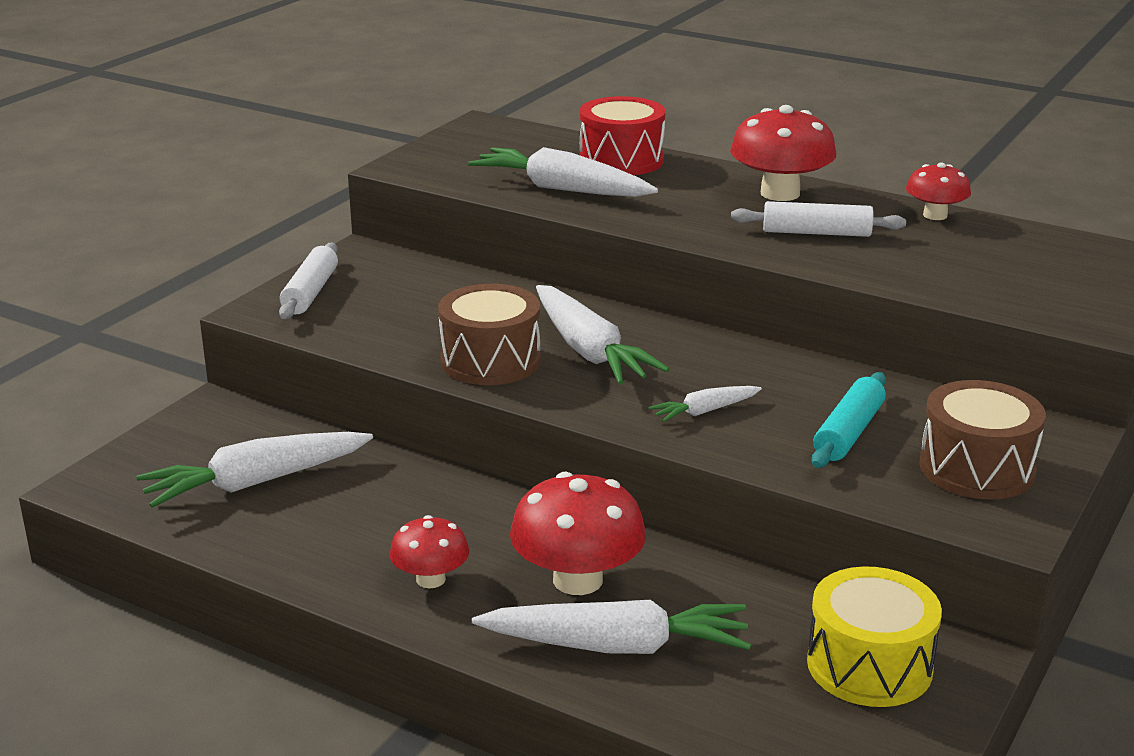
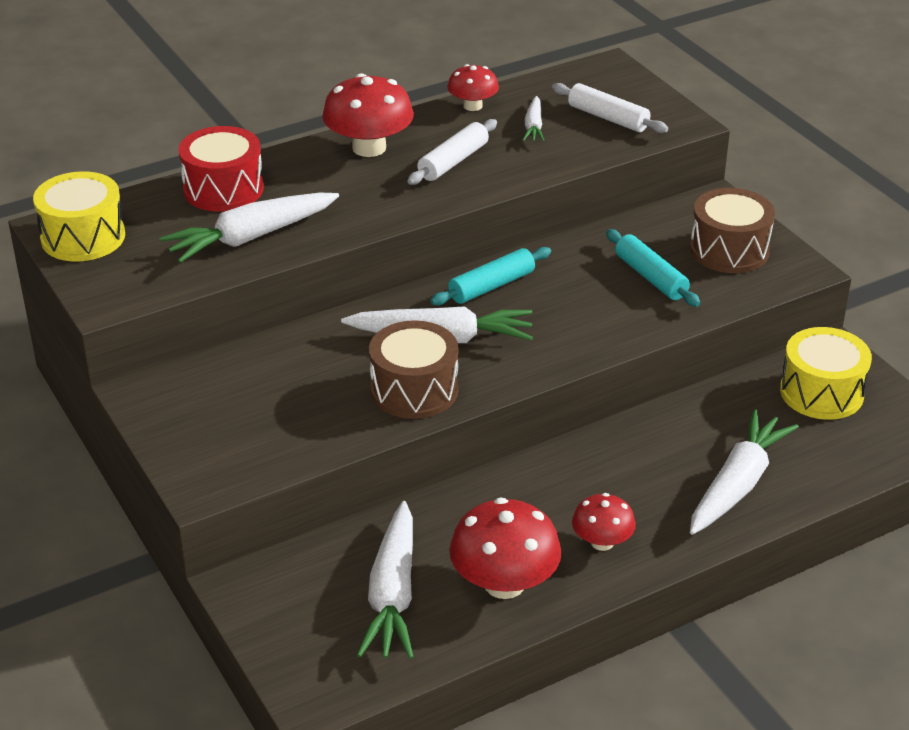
camera: 60 degrees left, 10 degrees up
white rolling pin [279,242,338,319] -> white rolling pin moved to [552,83,668,133]
red mushroom [510,472,646,595] -> red mushroom moved to [449,498,562,599]
white carrot [648,386,762,422] -> white carrot moved to [522,96,545,142]
none -> yellow drum [33,171,125,261]
none -> turquoise rolling pin [430,247,551,306]

